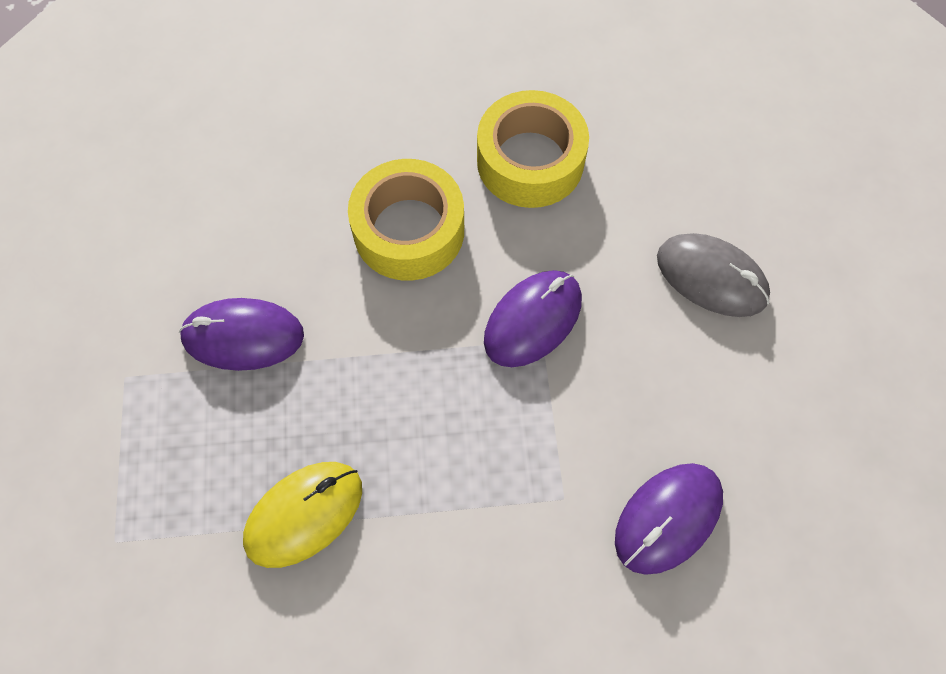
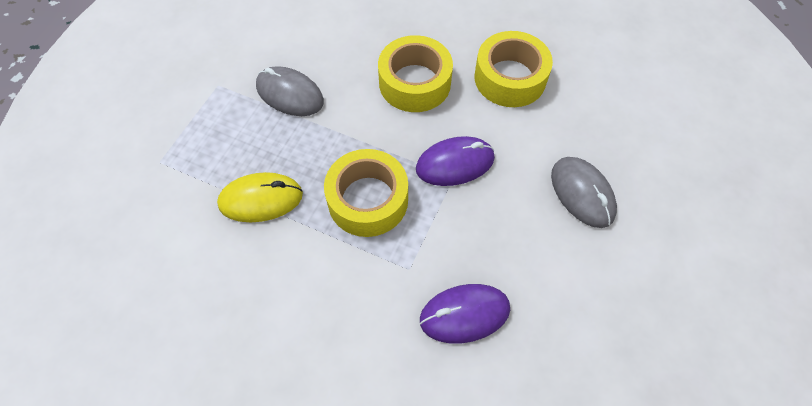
camera: 30 degrees right, 5 degrees down
purple mouse [179,298,304,371] -> grey mouse [256,66,324,116]
none -> yellow tape [324,149,408,237]

